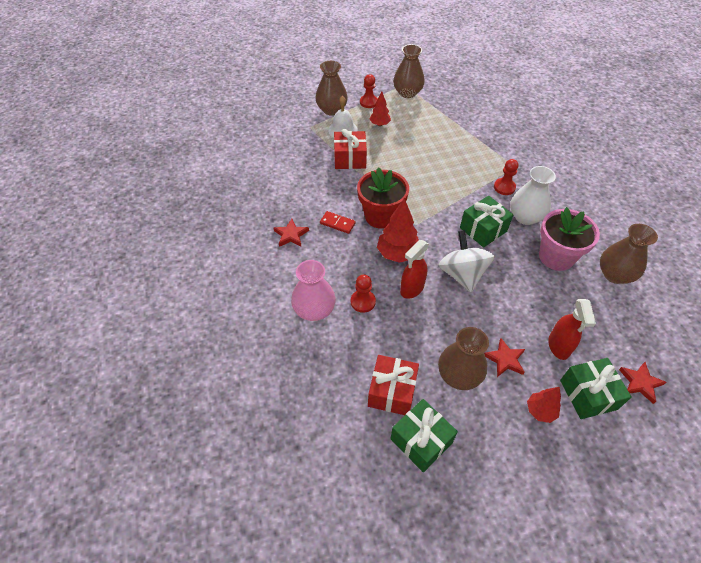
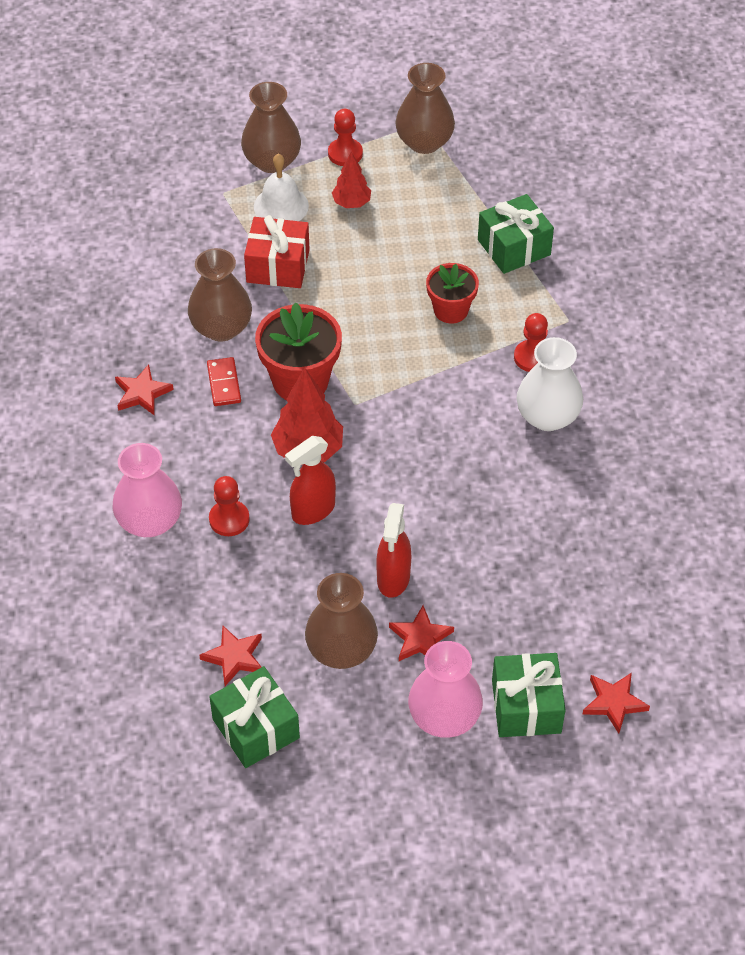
camera: 10 degrees right, 0 degrees up
red domino [320,211,356,234] -> red domino turned 45 degrees clockwise [207,357,241,406]
red gift [368,355,419,415] -> red star [199,626,262,686]
white spinning top [439,230,495,292] -> none
green gift [460,196,513,248] -> green gift moved to [478,194,554,274]
red tree [527,387,561,423] -> pink vase [408,641,483,738]
pink flower pot [539,207,600,271] -> none
red spray bottle [548,299,596,360] -> red spray bottle moved to [376,503,411,598]
brown vase [600,224,658,284] -> brown vase moved to [188,248,252,342]
none -> red flower pot [426,263,479,323]

